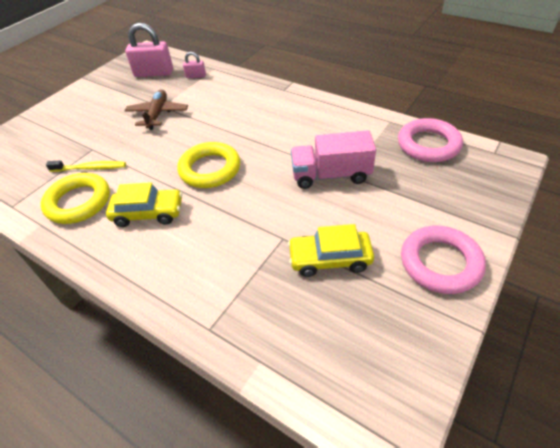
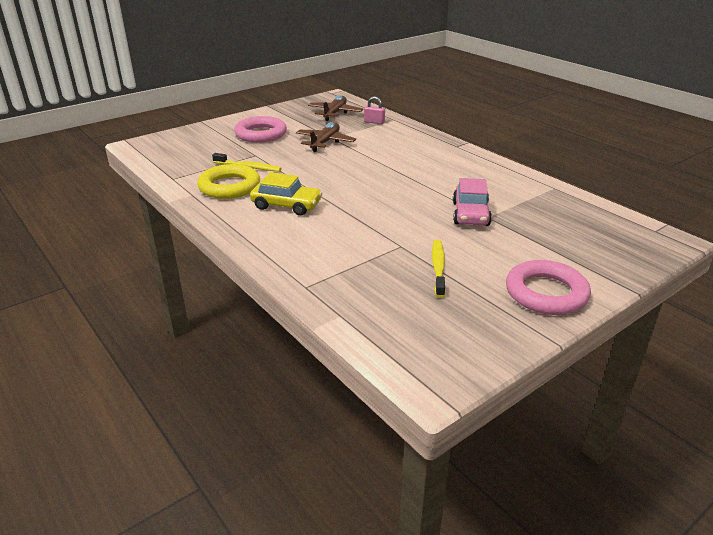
camera: 15 degrees right, 15 degrees down
pink padlock [125,23,173,77] -> brown plane [308,95,363,121]
yellow ring [177,142,240,188] -> none
yellow car [288,224,374,277] -> yellow toothbrush [432,240,445,298]
pink truck [291,130,376,189] -> pink car [453,178,492,226]
pink ring [398,118,463,162] -> pink ring moved to [234,116,287,143]

